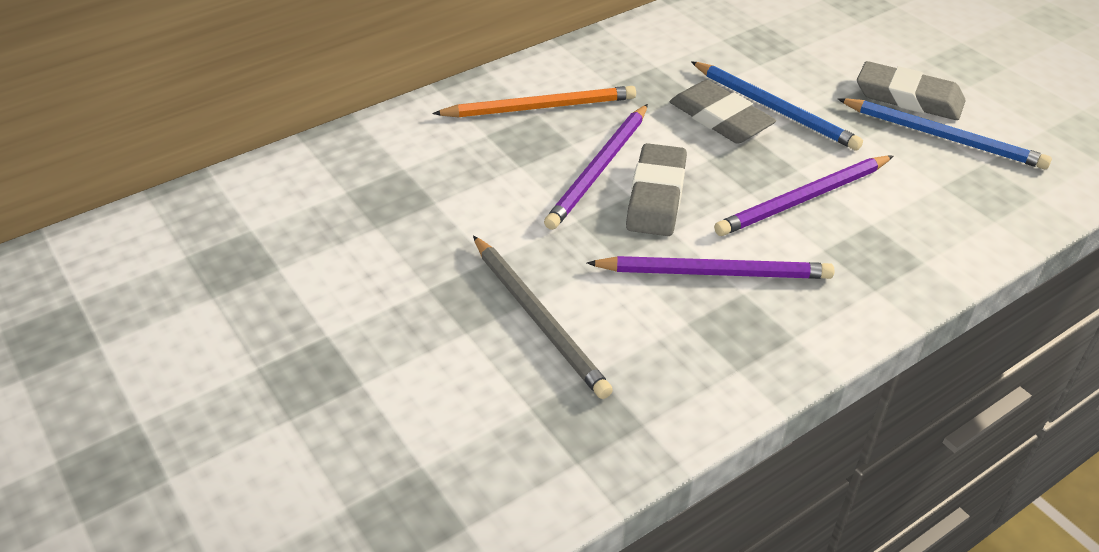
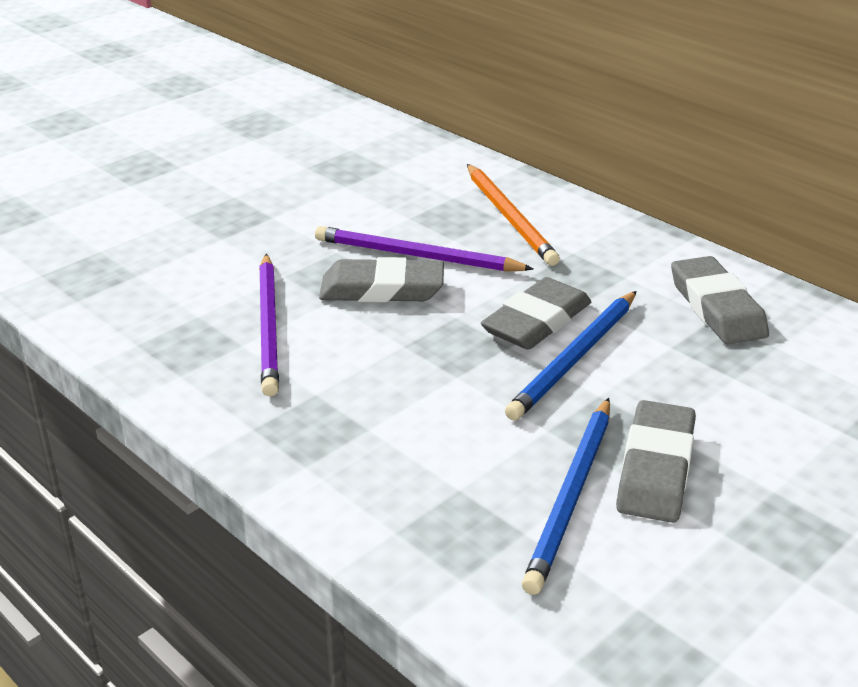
camera: 80 degrees right, 10 degrees down
grey pencil [473,236,613,399] -> none
purple pencil [714,156,893,236] -> none
none -> grey eraser [671,256,769,344]

